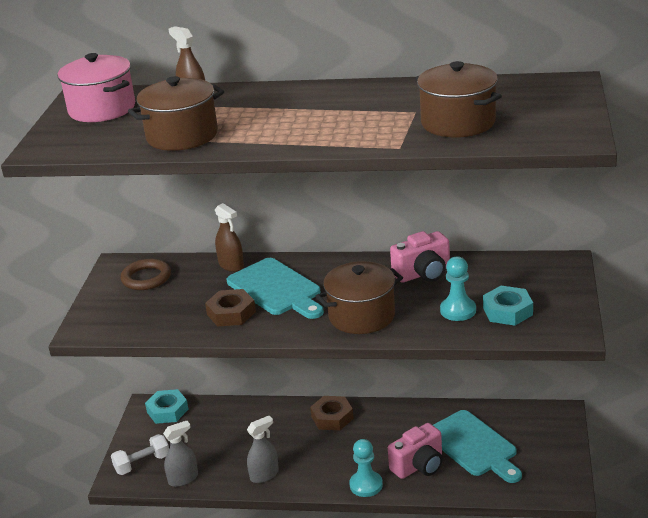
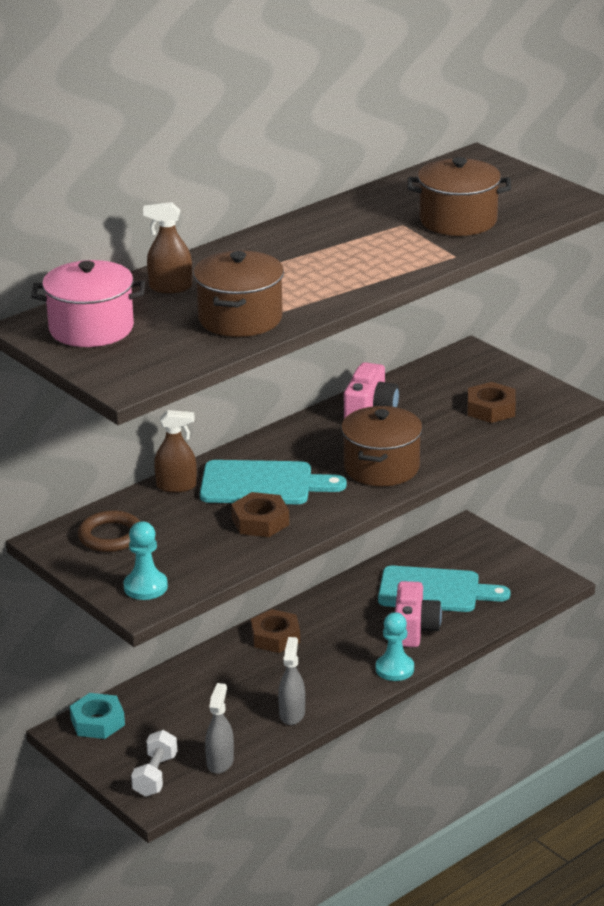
camera: 50 degrees left, 0 degrees up
turquoise pawn [440,256,476,321] -> turquoise pawn moved to [123,521,168,600]
turquoise nut [483,286,533,326] -> brown nut [467,382,516,423]

